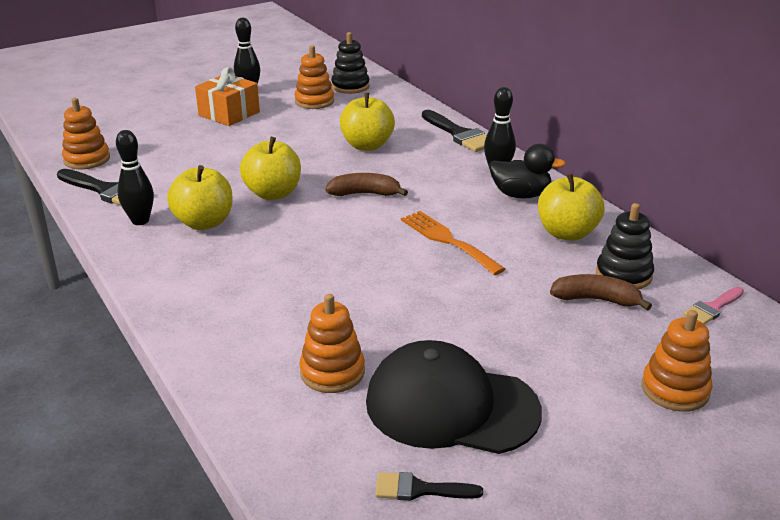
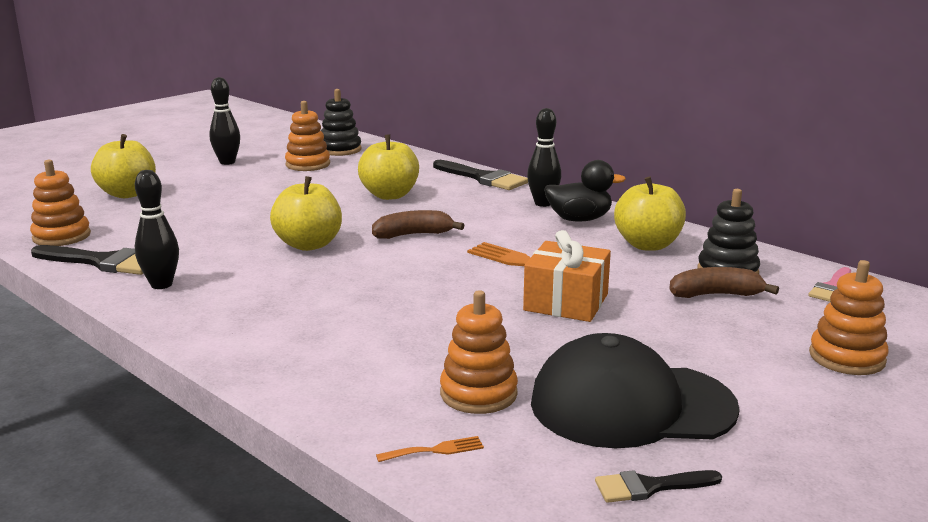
camera: 15 degrees left, 10 degrees down
yellow apple [167,165,232,230] -> yellow apple moved to [91,134,156,198]
orange gift [195,67,260,126] -> orange gift moved to [523,230,611,322]
none -> orange fork [376,436,484,462]

